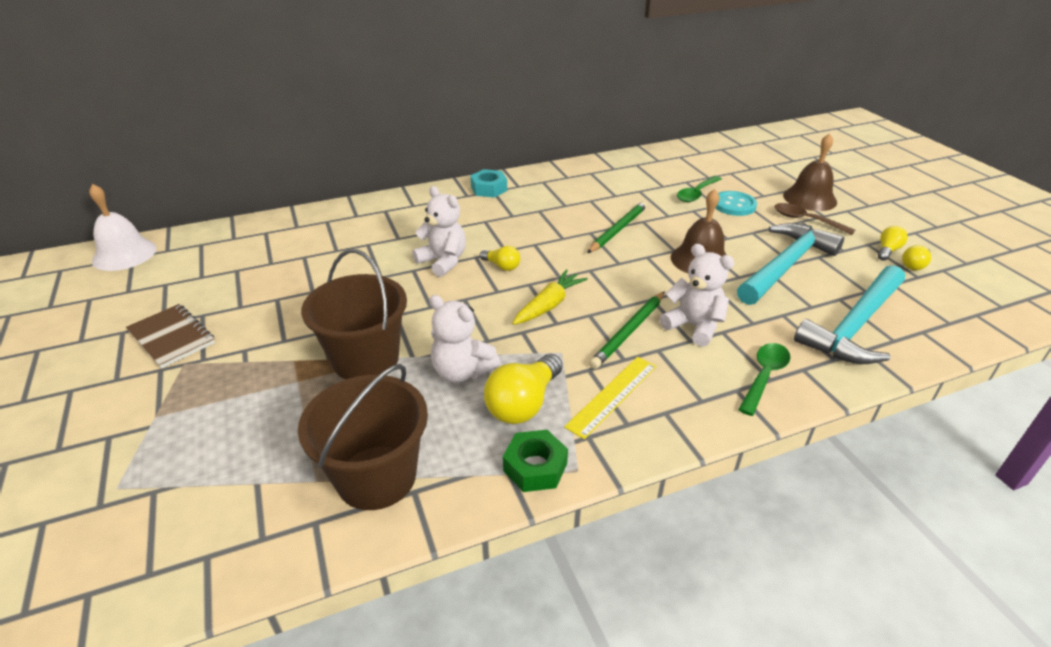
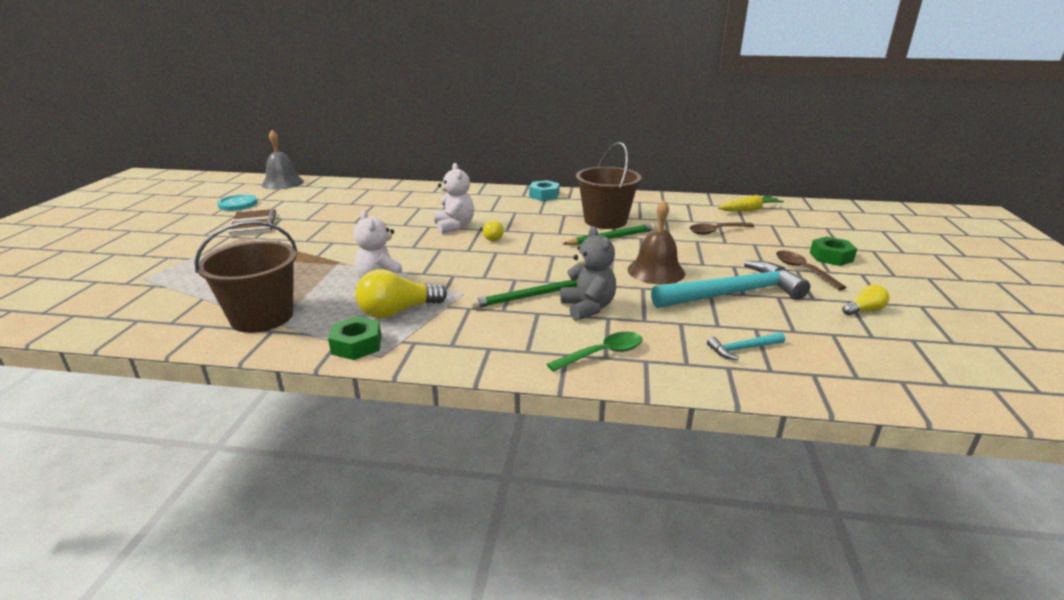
camera: 30 degrees right, 10 degrees down
white bell [89,184,157,271] -> grey bell [262,130,304,190]
brown bucket [301,249,407,380] -> brown bucket moved to [576,142,642,229]
yellow carrot [512,269,588,325] -> yellow carrot moved to [718,195,784,212]
yellow ruler [564,357,656,439] -> none
white teddy bear [660,244,734,347] -> grey teddy bear [560,226,616,321]
green spoon [677,176,722,202] -> brown spoon [689,223,754,235]
turquoise button [715,191,757,216] -> turquoise button moved to [217,195,257,211]
brown bell [783,134,837,211] -> green nut [810,236,857,266]
turquoise hammer [794,265,905,364] -> turquoise hammer [707,332,785,360], size x0.43
yellow light bulb [902,245,931,270] -> none

